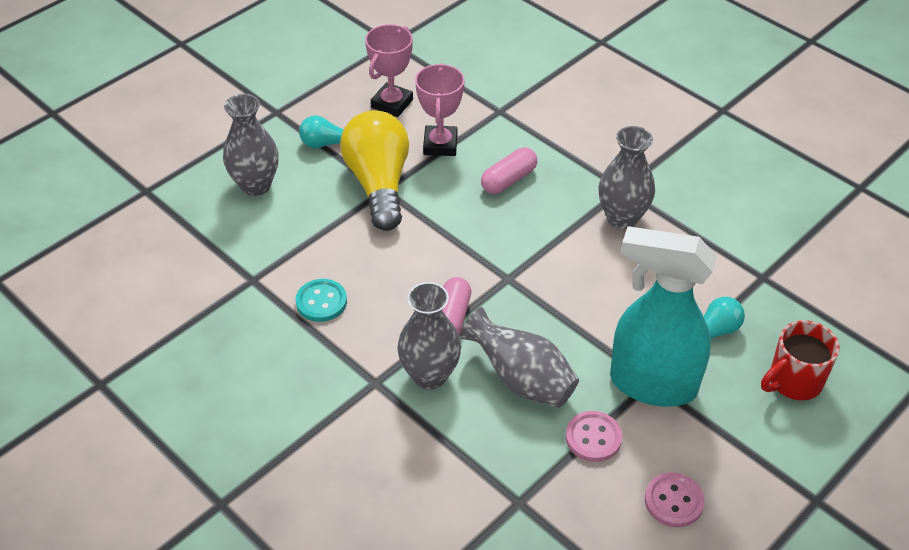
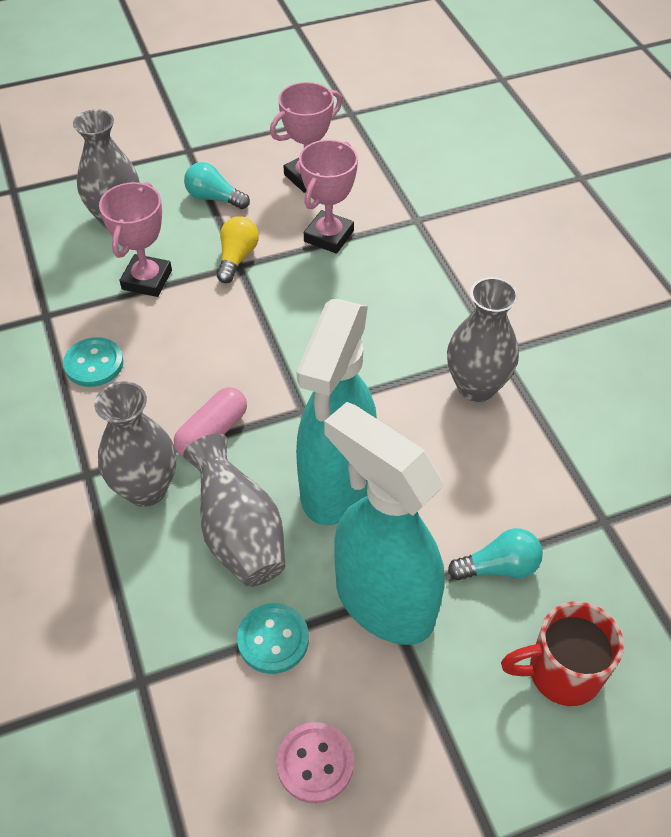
camera: 25 degrees right, 5 degrees up
yellow light bulb [340,110,409,231] -> yellow light bulb [217,216,259,283], size x0.49
pink capsule [481,147,537,194] -> none
pink button [566,411,622,462] -> turquoise button [237,603,309,674]
none -> pink trophy [99,182,172,297]
none -> turquoise spray bottle [296,299,377,525]

